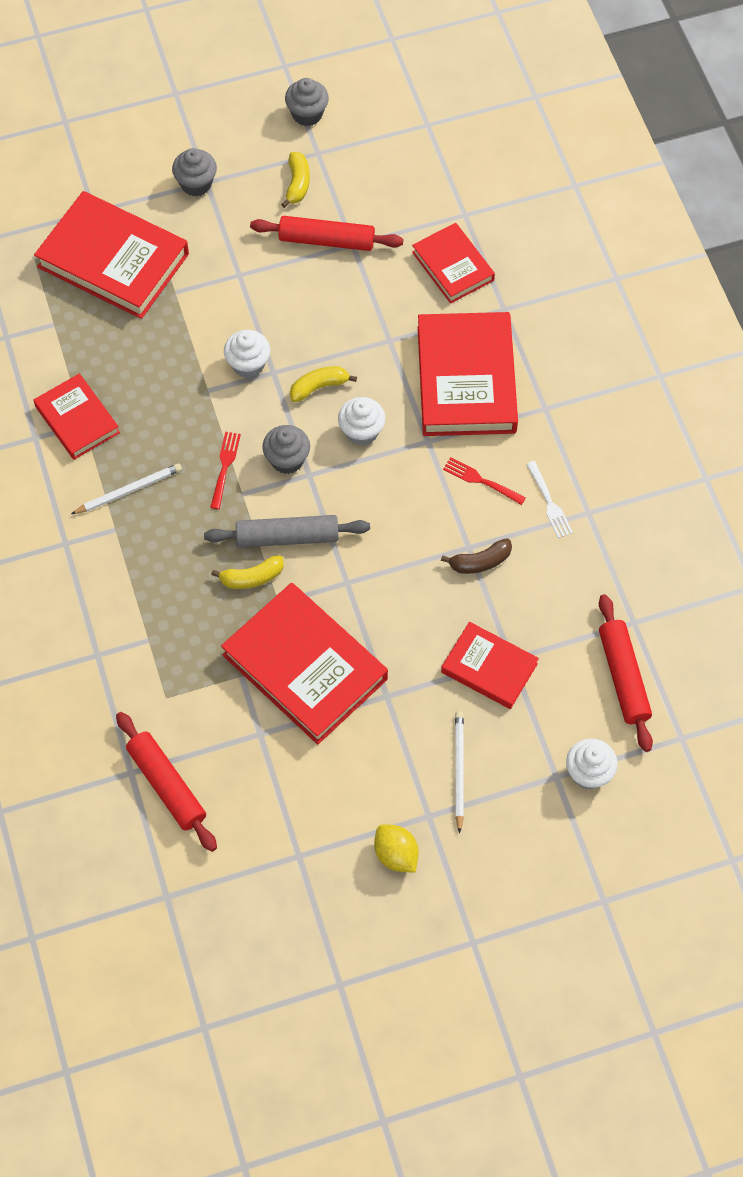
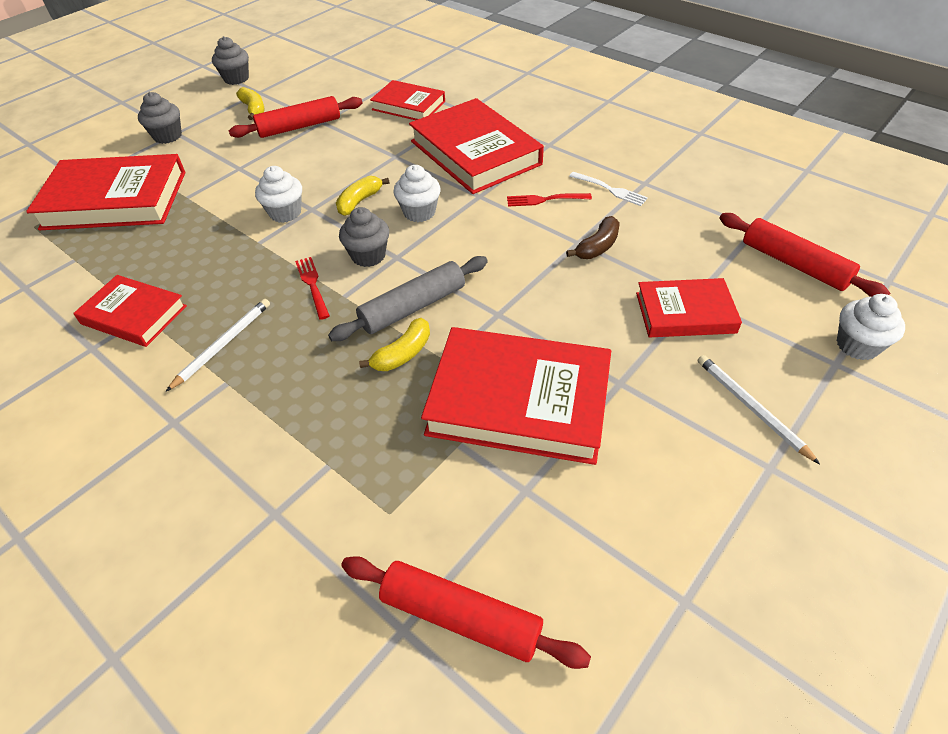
camera: 30 degrees left, 15 degrees down
yellow lemon [374,824,419,872] -> none

